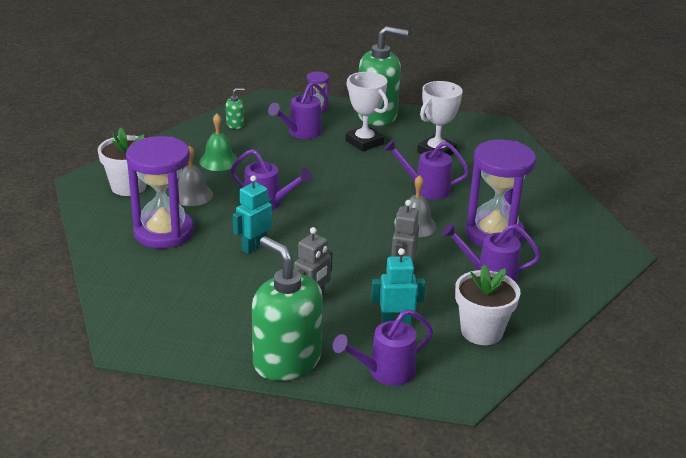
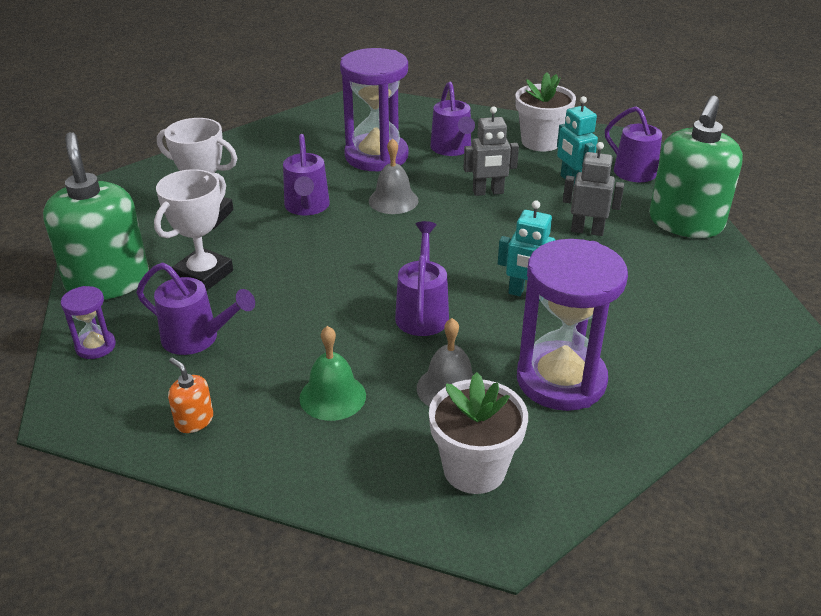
camera: 110 degrees left, 5 degrees up
green soap dispenser [226,88,245,129] -> orange soap dispenser [168,357,213,433]

